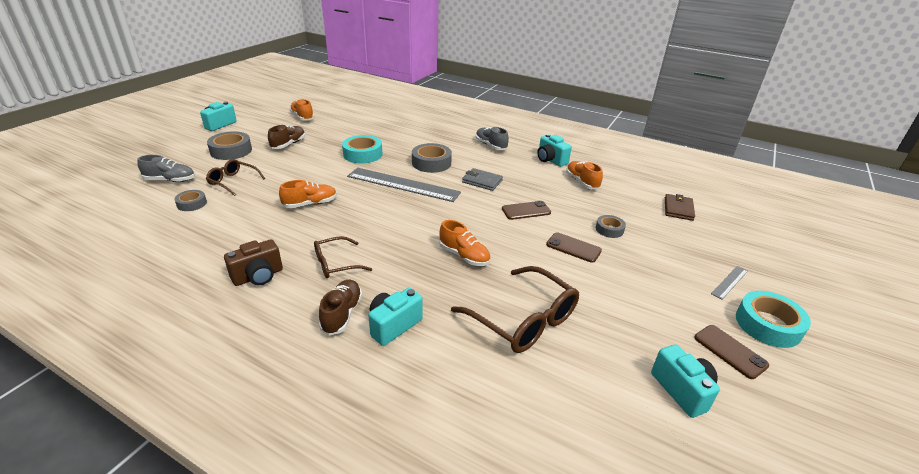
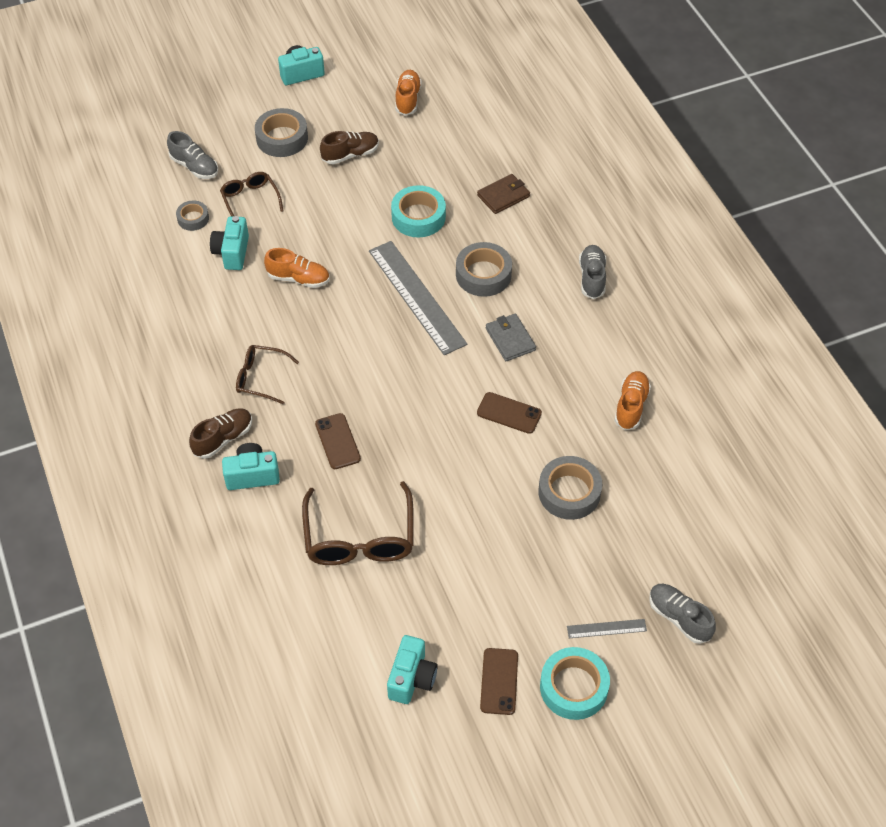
camera: 40 degrees right, 20 degrees up
brown camera [224,239,283,286] -> none
orange shoe [439,220,490,266] -> none
turquoise camera [537,134,572,167] -> turquoise camera moved to [210,216,249,270]
brown phone [546,232,602,263] -> brown phone moved to [315,413,361,469]
grey tape [596,215,626,238] -> grey tape [538,456,602,520], size x1.72
brown wallet [665,194,695,221] -> brown wallet moved to [477,174,530,214]
none -> grey shoe [649,584,716,644]

